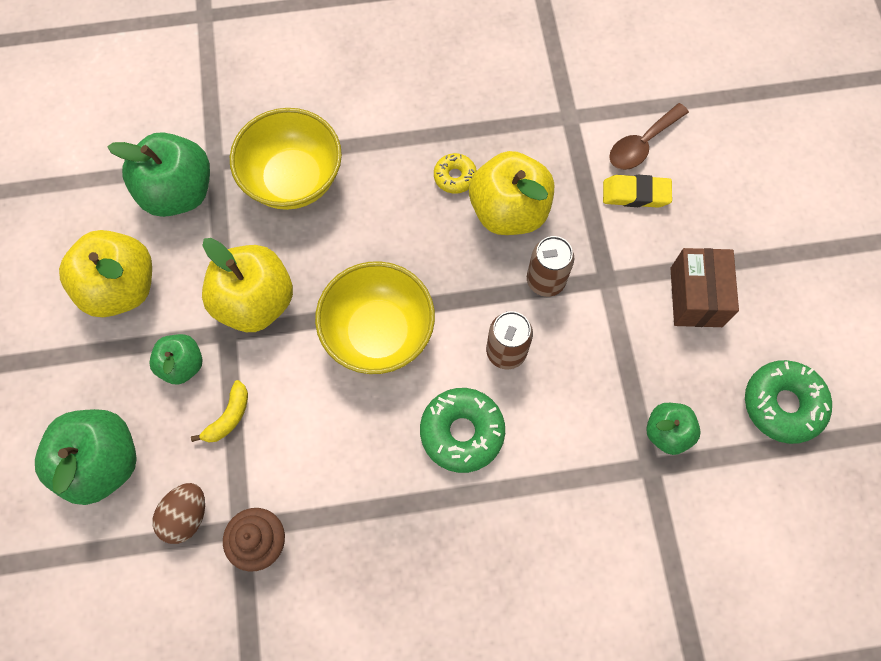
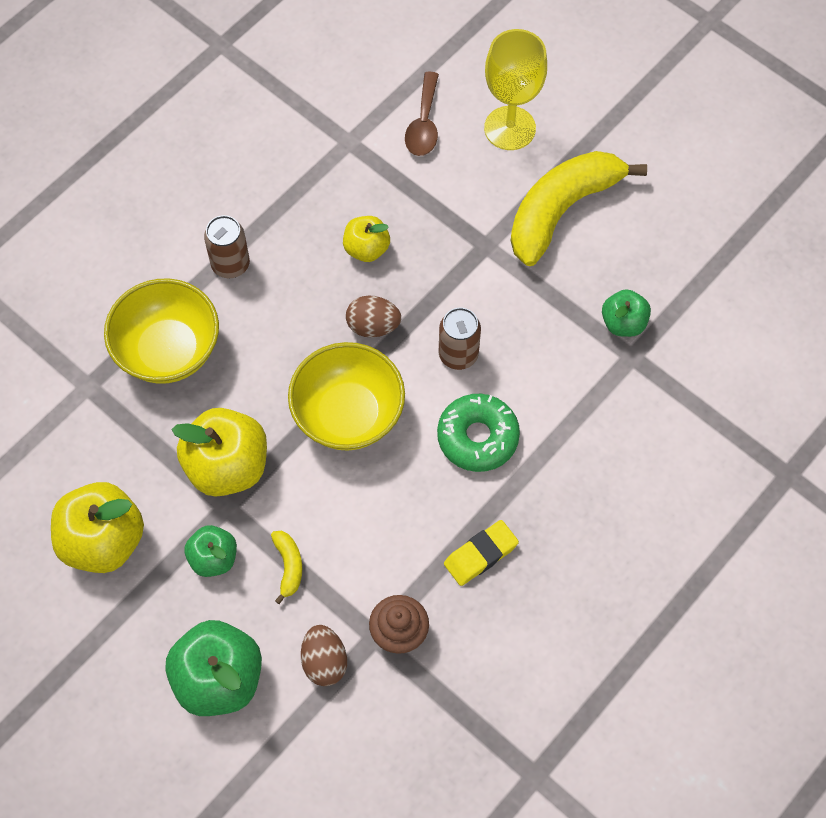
camera: 40 degrees left, 5 degrees down
green apple [108,132,210,217] -> none
yellow donut [434,153,477,193] -> none
yellow apple [469,151,554,235] -> yellow apple [343,216,390,262], size x0.57
brown can [527,236,574,297] -> brown can moved to [204,215,250,278]
yellow eraser [603,175,672,208] -> yellow eraser moved to [444,520,519,586]
brown box [670,248,739,327] -> yellow banana [511,151,647,266]
green donut [745,360,832,444] -> none
none -> brown egg [346,296,401,337]
none -> yellow goblet [484,29,547,150]

